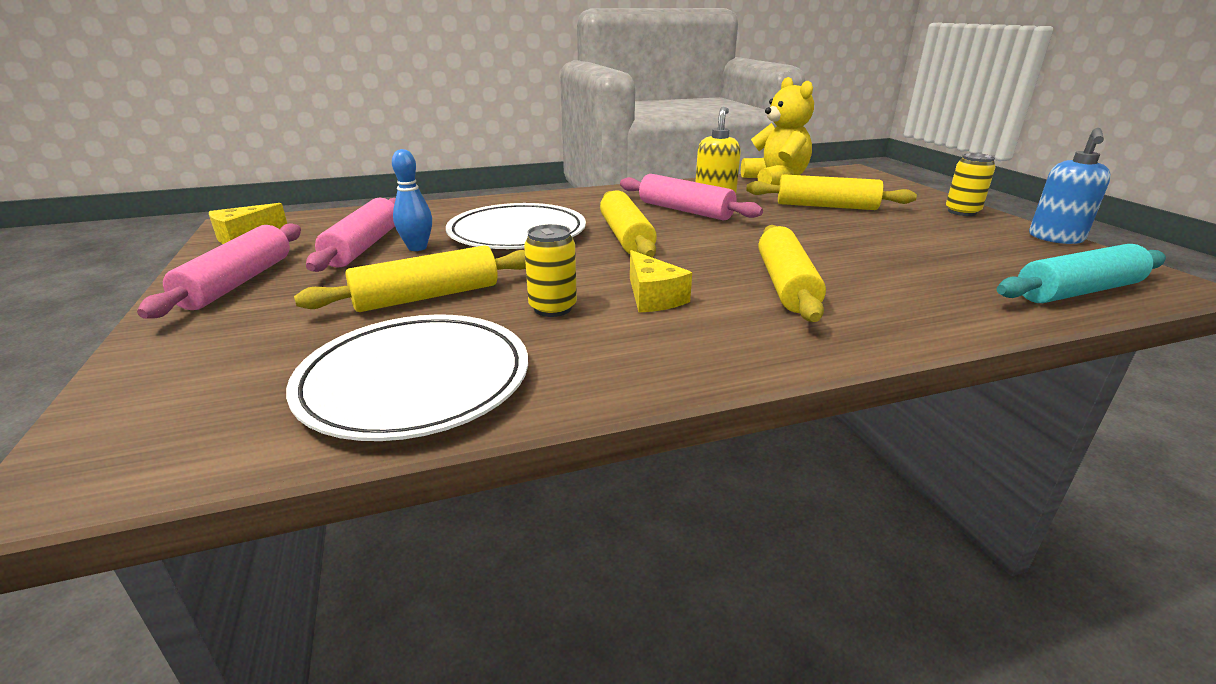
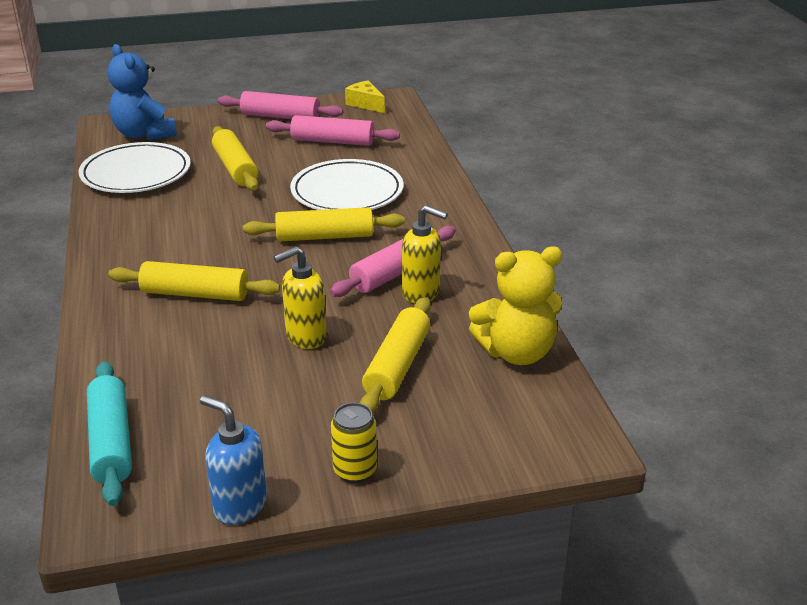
camera: 95 degrees right, 5 degrees up
blue bowling pin [392,149,432,251] -> none
yellow can [524,224,577,317] -> none
yellow cheese [630,250,692,313] -> none
none -> blue teddy bear [108,44,177,140]
none -> yellow soap dispenser [274,246,327,349]

